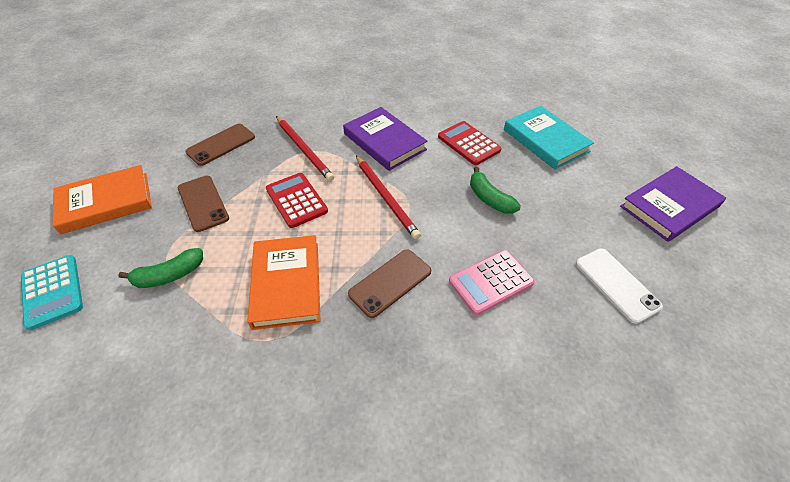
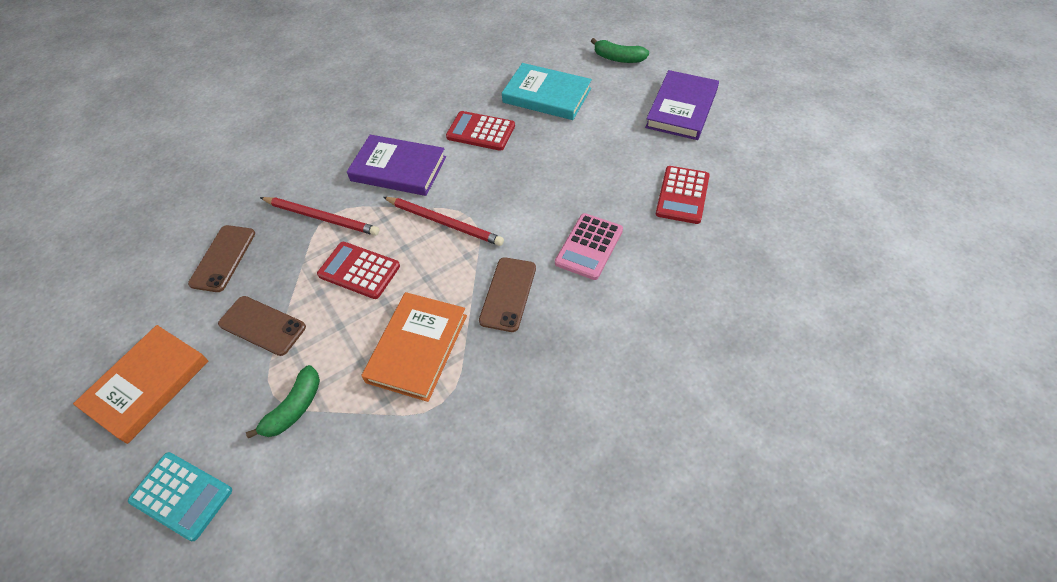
camera: 30 degrees left, 5 degrees up
orange book [247,235,320,330] -> orange book turned 60 degrees clockwise [361,292,467,402]
green banana [470,167,521,214] -> green banana moved to [591,38,649,63]
white phone [576,248,663,324] -> red calculator [656,166,710,224]

